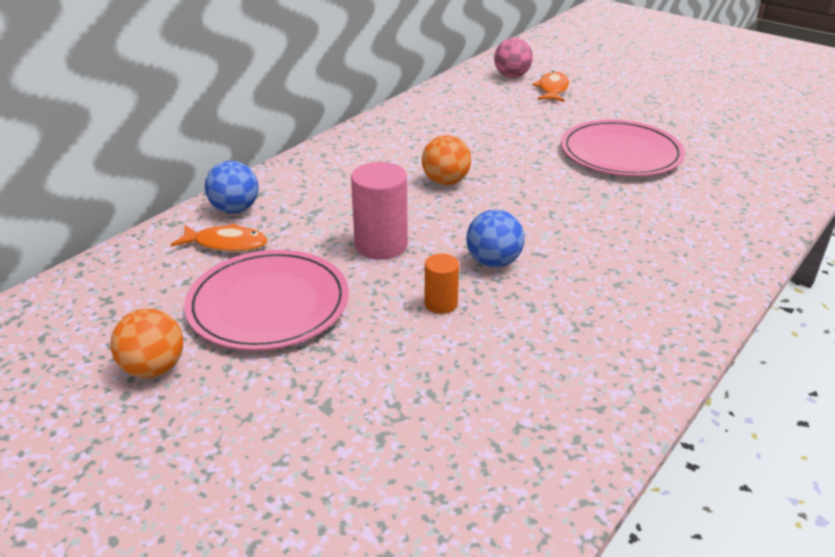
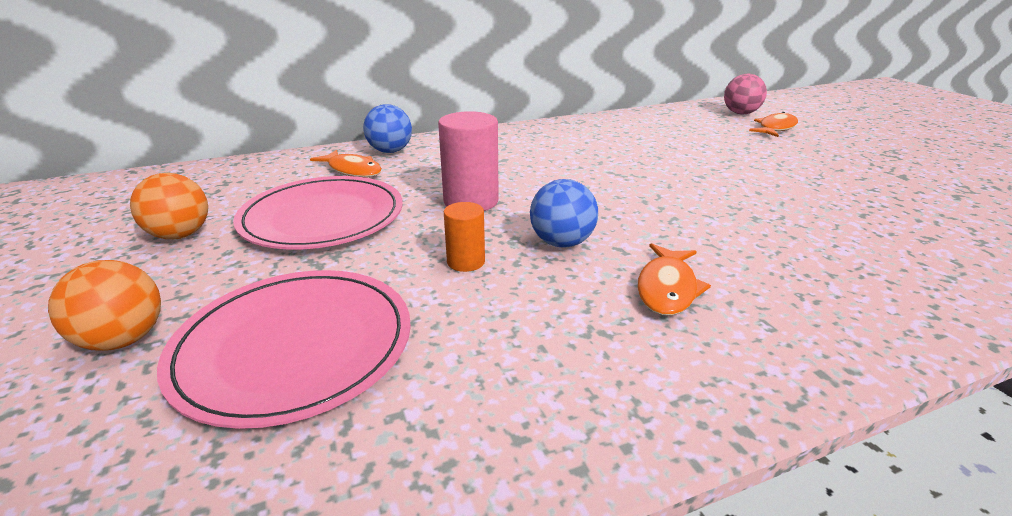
camera: 30 degrees right, 5 degrees down
orange ball [422,135,471,185] -> orange ball moved to [48,260,161,351]
pink plate [561,120,685,176] -> pink plate moved to [157,270,411,429]
none -> orange fish [637,243,711,316]

